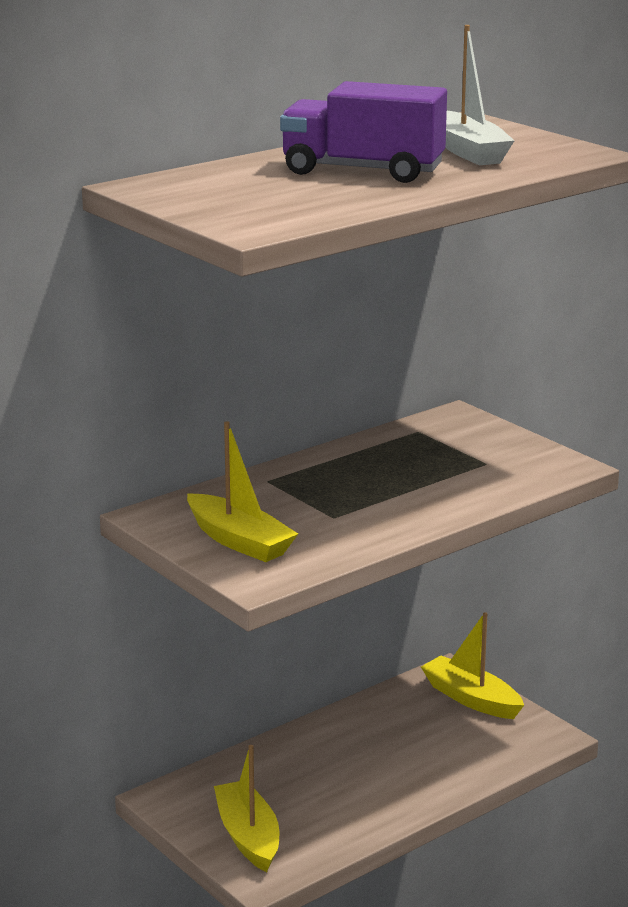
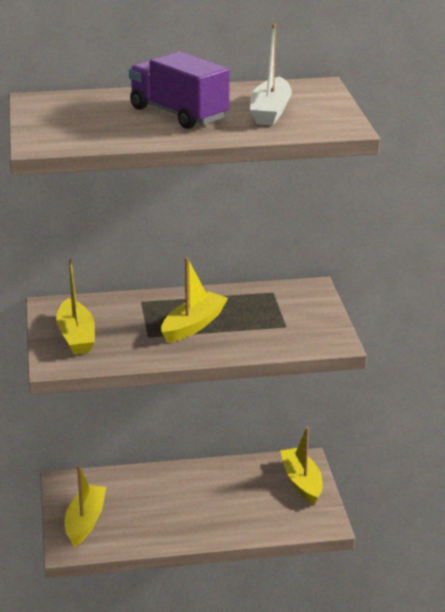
camera: 30 degrees right, 5 degrees up
none -> yellow boat [161,257,228,343]

